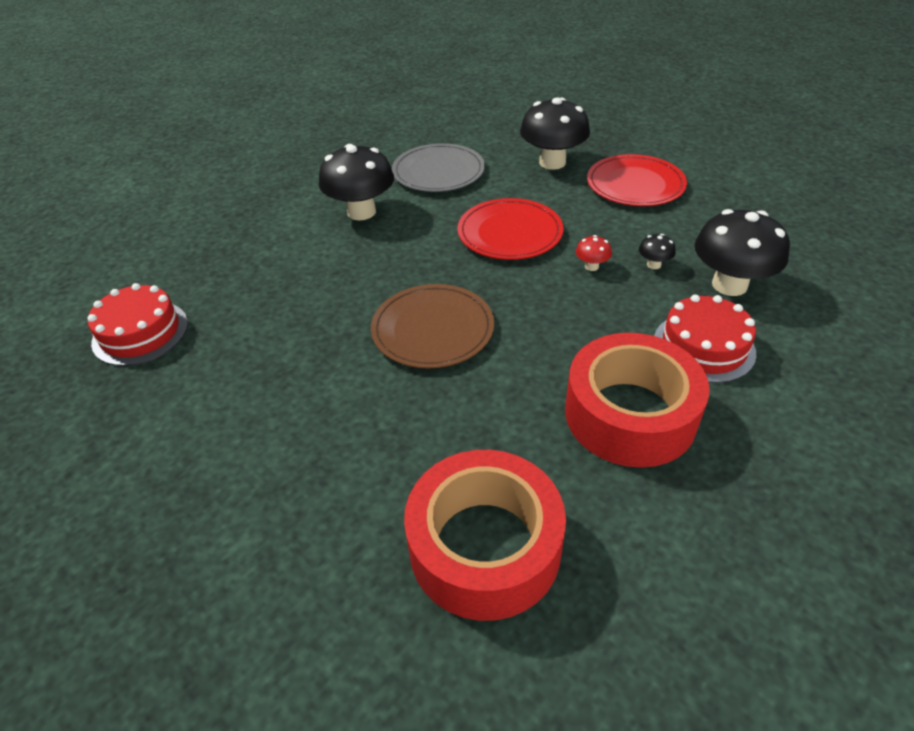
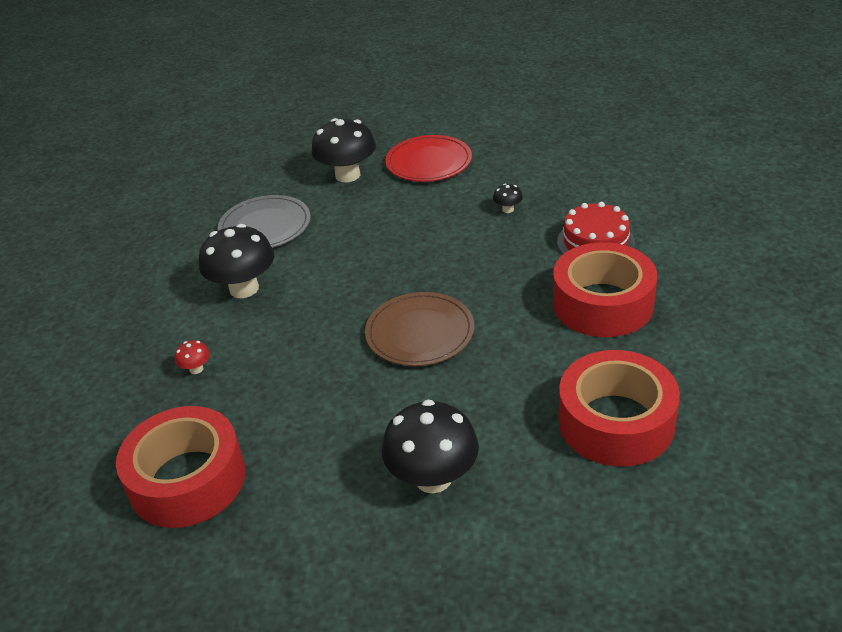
camera: 40 degrees left, 5 degrees down
red cake [87,283,188,366] -> red tape [116,406,246,528]
red plate [458,198,564,260] -> none
red mushroom [576,235,612,271] -> red mushroom moved to [175,340,210,374]
black mushroom [695,209,790,296] -> black mushroom moved to [382,399,479,493]

